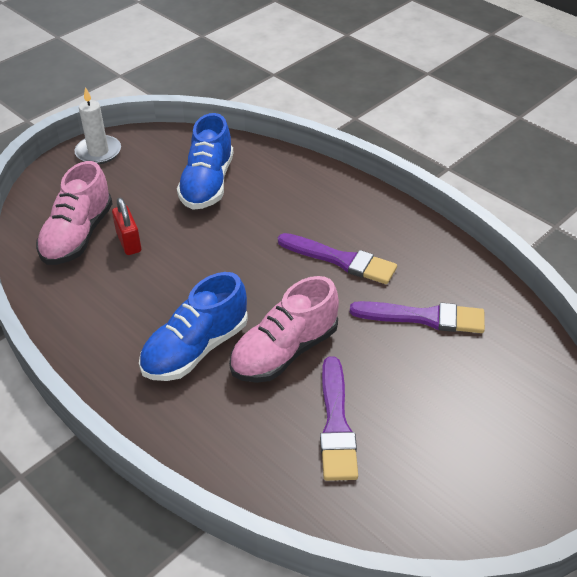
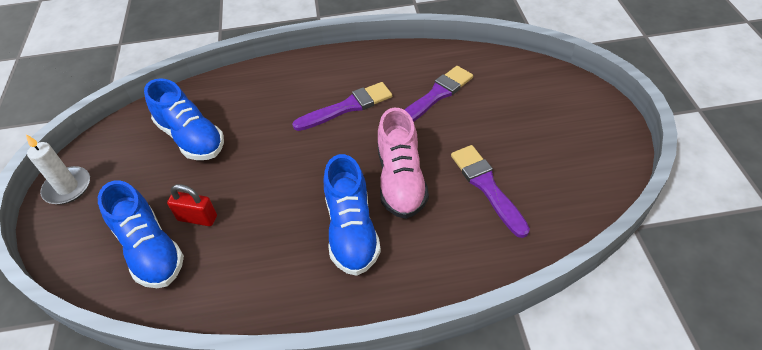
camera: 50 degrees left, 5 degrees up
pink shoe [36,161,113,265] -> blue shoe [98,180,184,288]
purple brush [320,356,358,481] -> purple brush turned 150 degrees counterclockwise [451,145,530,238]

